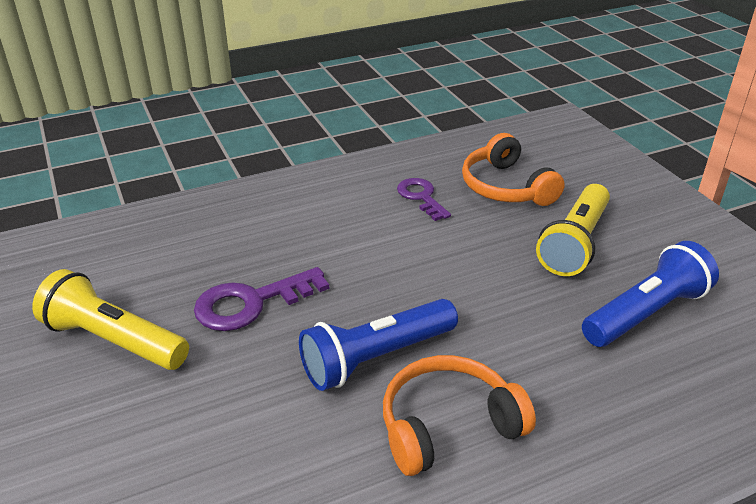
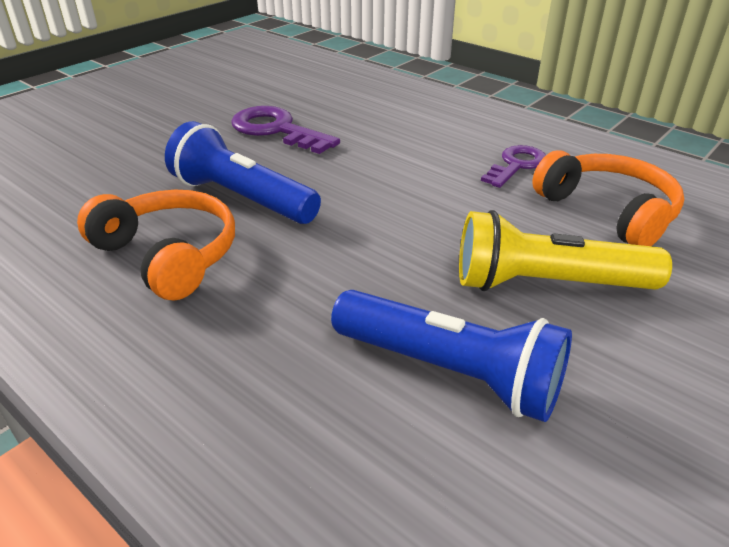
camera: 65 degrees right, 0 degrees up
yellow flashlight [32,269,189,370] -> none
orange headphones [462,133,565,206] -> orange headphones turned 105 degrees clockwise [532,150,684,246]

